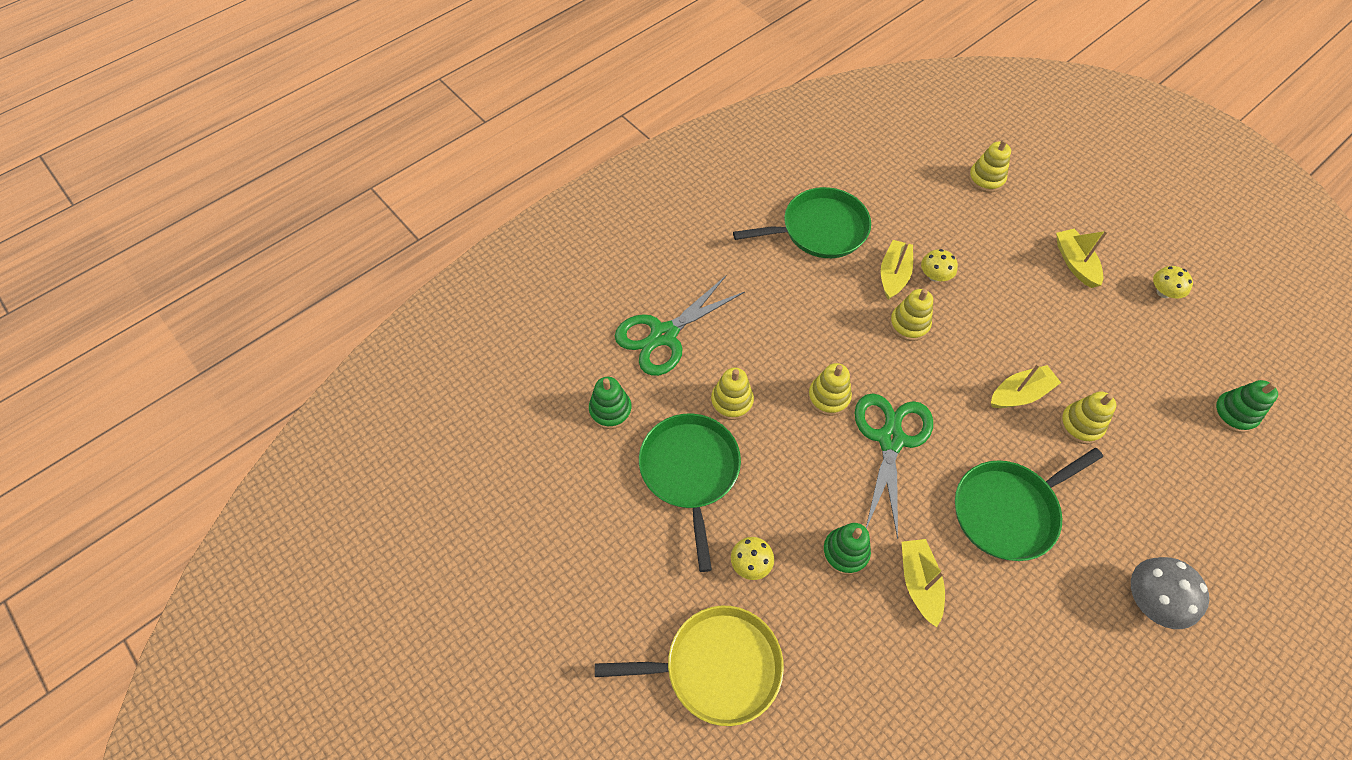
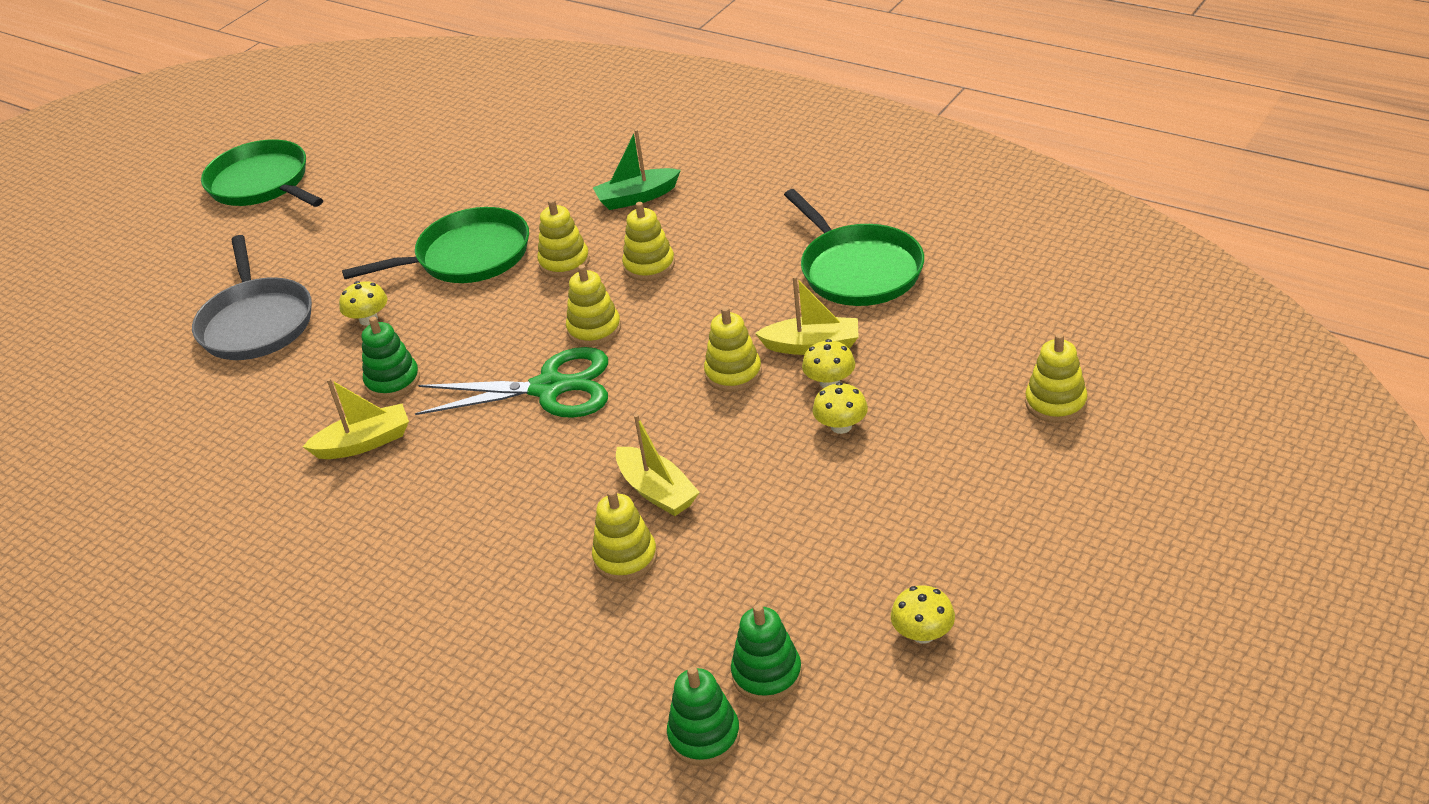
camera: 80 degrees right, 20 degrees down
green stacking toy [589,377,632,429] -> green stacking toy moved to [731,604,802,702]
yellow pan [595,606,784,726] -> grey pan [192,235,312,360]
green scissors [615,276,745,376] -> green boat [593,129,681,210]
green pan [955,448,1103,561] -> green pan moved to [201,139,323,207]
yellow boat [1056,229,1108,288] -> none
grey mushroom [1131,557,1209,629] -> none
none -> yellow stacking toy [622,202,675,281]
none -> yellow mushroom [813,382,868,434]

